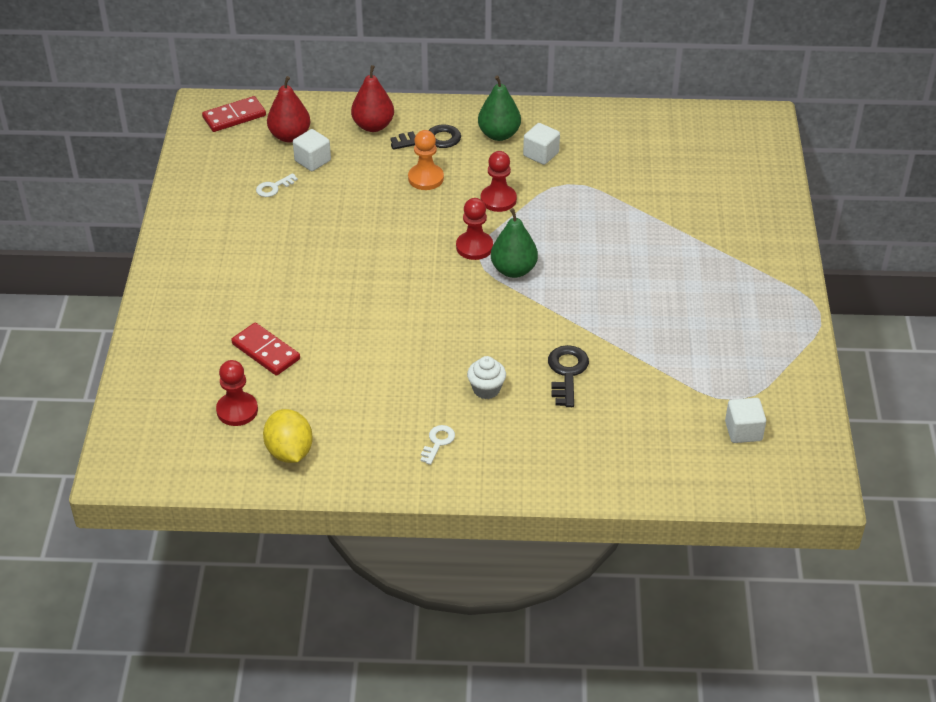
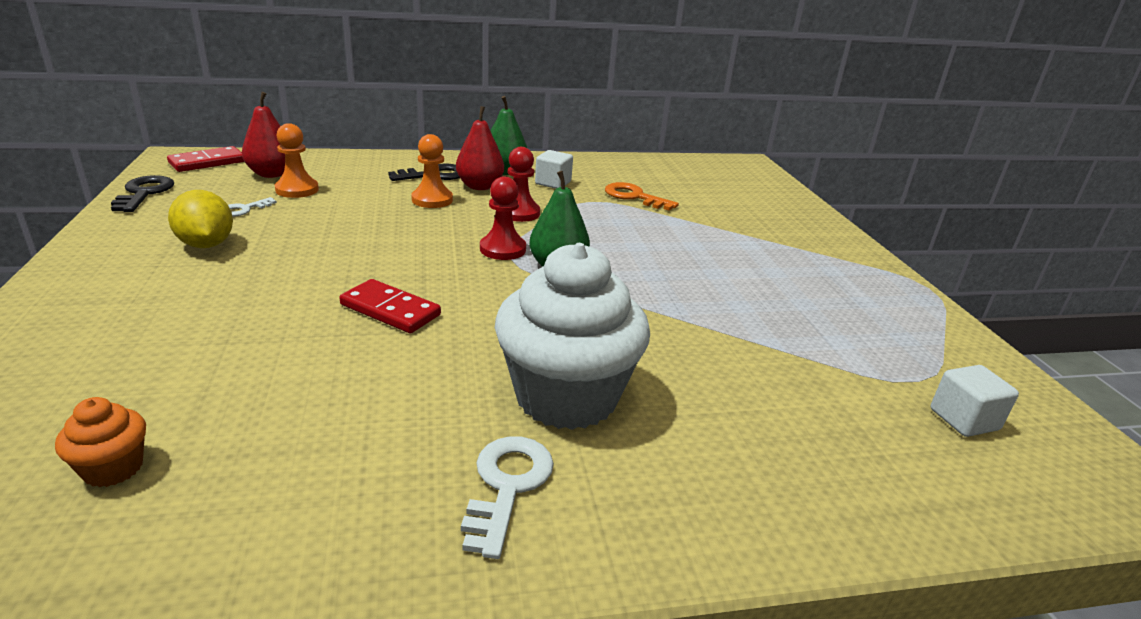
camera: 15 degrees left, 15 degrees down
red pawn [216,360,258,426] -> orange cupcake [55,397,146,487]
red domino [231,323,300,376] -> red domino moved to [339,279,441,333]
yellow lemon [263,409,313,463] -> yellow lemon moved to [168,190,233,248]
white cube [293,129,331,171] -> orange pawn [275,123,319,198]
red pear [351,65,394,132] -> red pear moved to [456,106,504,190]
white key [421,425,455,465] -> white key [461,436,554,559], size x1.63
white cupcake [467,356,506,399] -> white cupcake [495,243,650,430], size x2.37
black key [548,345,589,407] -> black key moved to [111,175,174,212]
none -> orange key [605,182,679,210]

